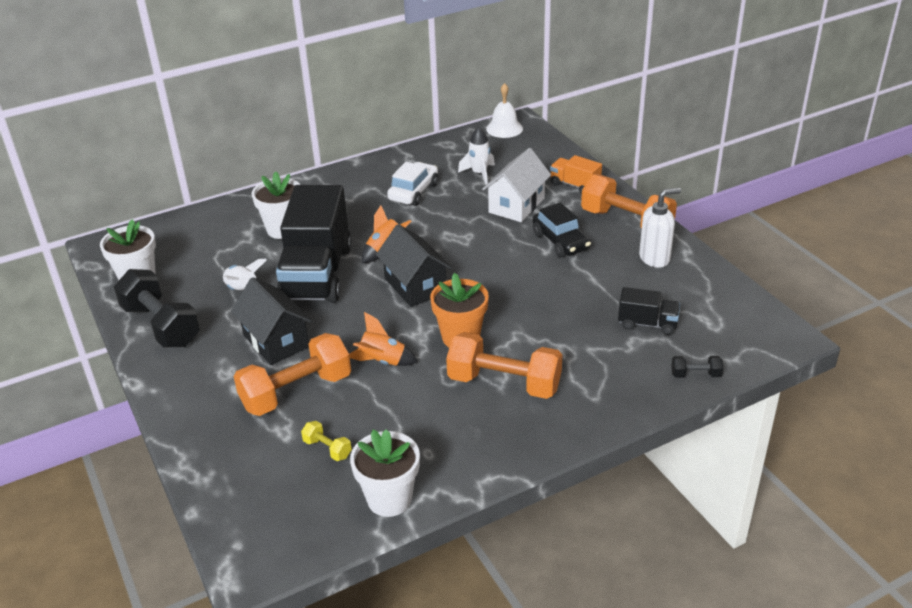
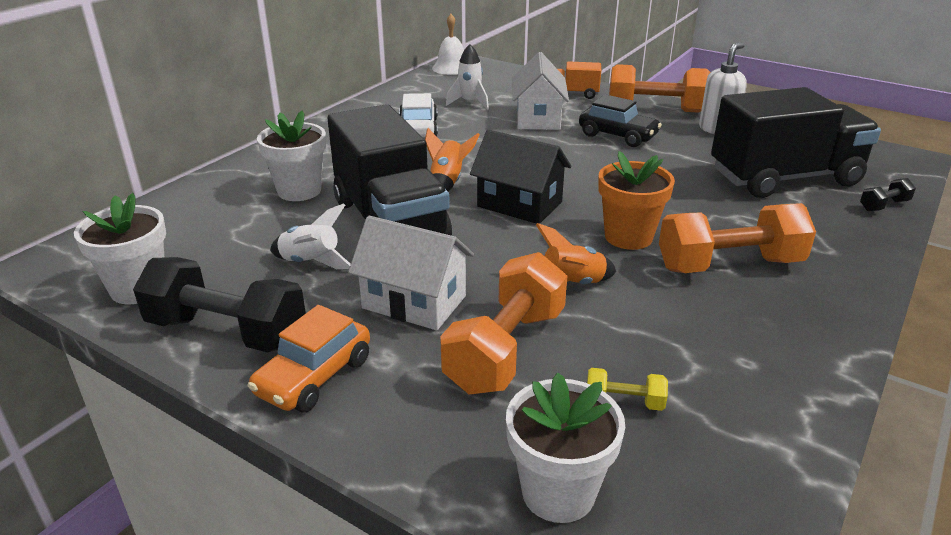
camera: 30 degrees left, 5 degrees down
black house [231,277,313,365] -> white house [348,216,474,330]
white flower pot [350,429,420,517] -> white flower pot moved to [506,372,625,523]
black truck [618,287,680,335] -> black truck [711,87,881,198], size x2.21
none -> orange car [248,305,370,413]

